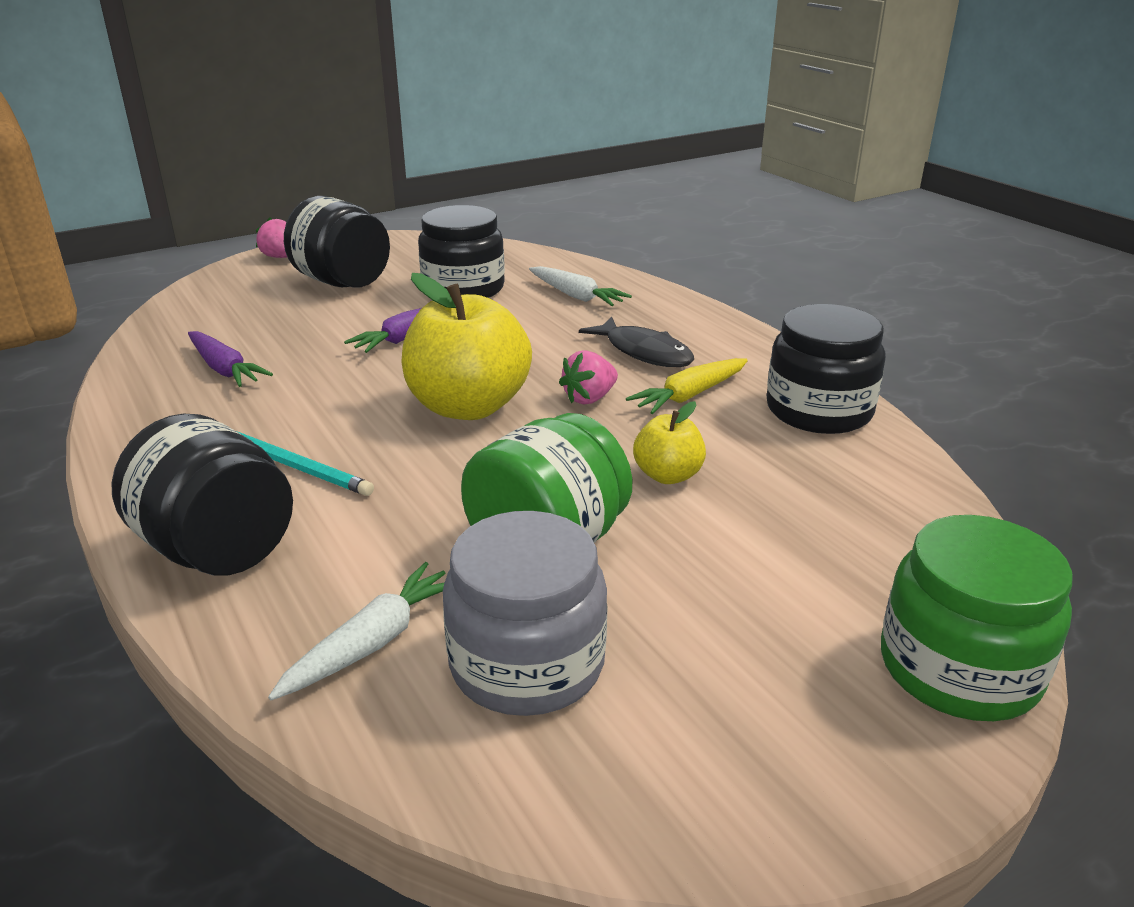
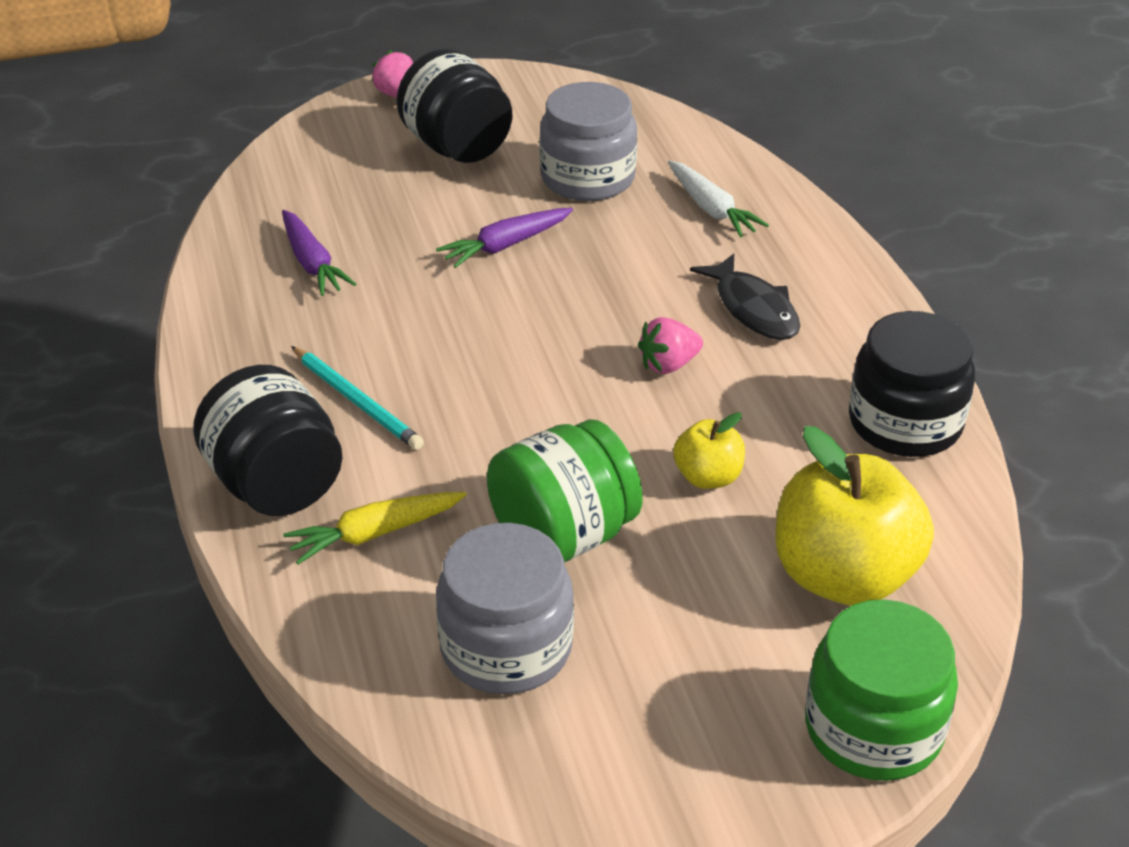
camera: 15 degrees right, 10 degrees up
white carrot [268,562,445,700] -> none
yellow apple [402,273,532,420] -> yellow apple moved to [775,426,934,606]
black jar [418,205,505,298] -> grey jar [539,82,637,201]
yellow carrot [626,358,748,414] -> yellow carrot moved to [283,492,467,565]

